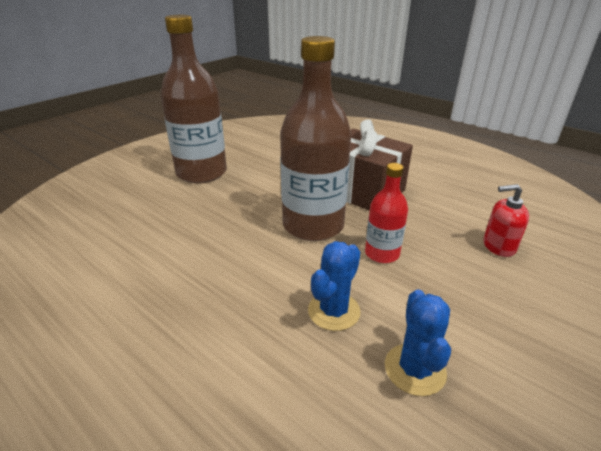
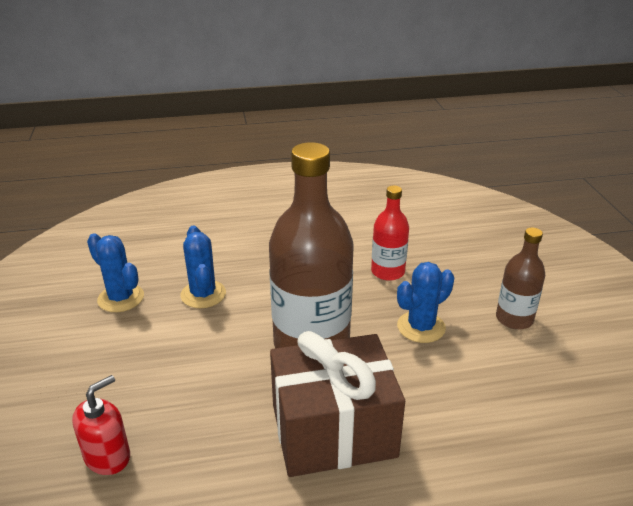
camera: 130 degrees right, 0 degrees up
brown bottle [160,15,227,183] -> brown bottle [496,228,545,330], size x0.51
red bottle [365,163,408,263] -> red bottle moved to [371,185,409,281]
none -> blue cactus [397,262,454,343]

